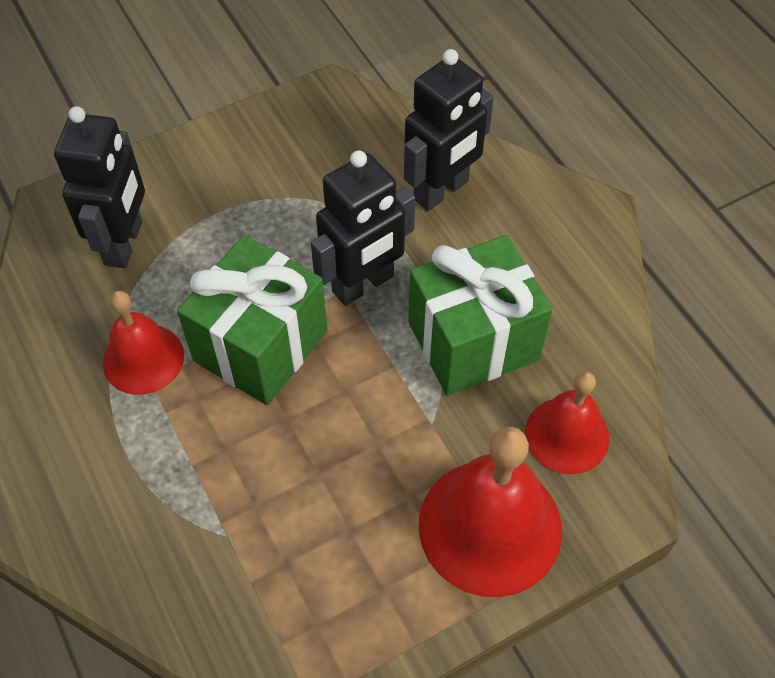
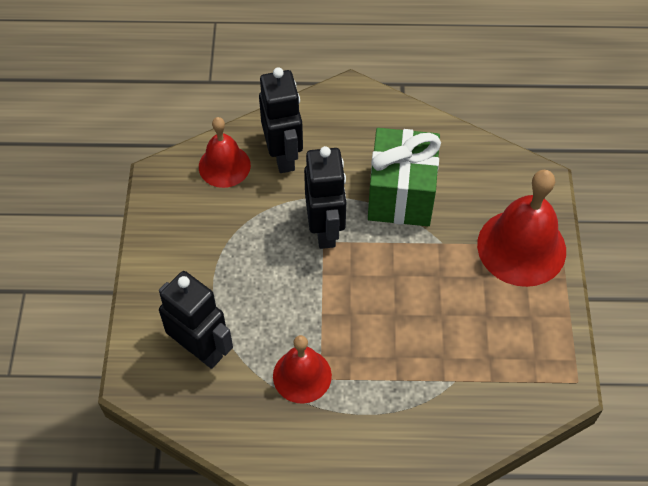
camera: 60 degrees left, 0 degrees up
green gift [177,235,327,405] -> none
red bell [525,371,609,474] -> red bell moved to [199,117,251,188]

